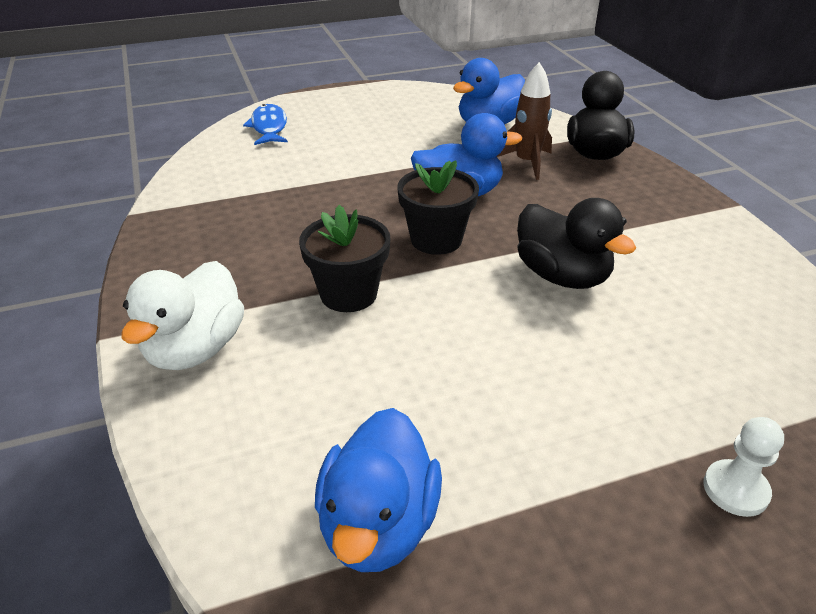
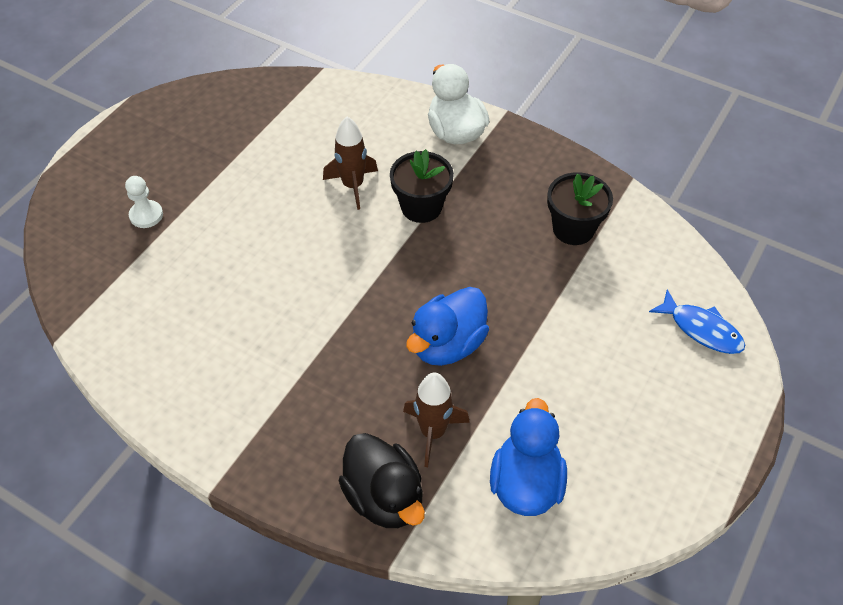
camera: 140 degrees right, 15 degrees up
blue duck [315,408,442,572] -> none
black flower pot [397,160,479,255] -> black flower pot moved to [547,172,613,245]
black duck [517,198,636,289] -> none
none -> brown rocket [323,117,378,210]

